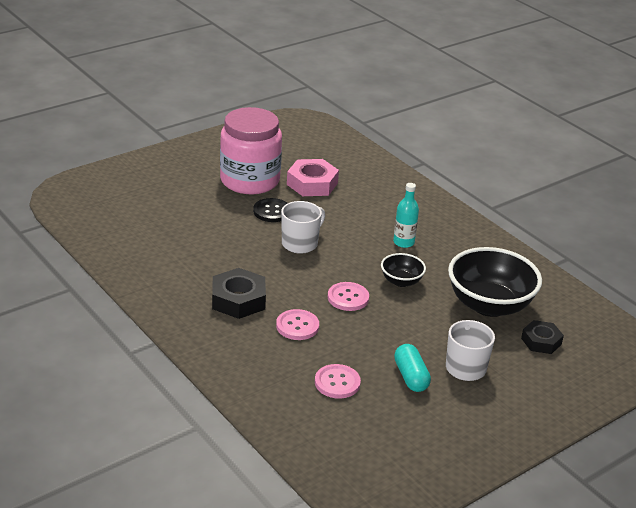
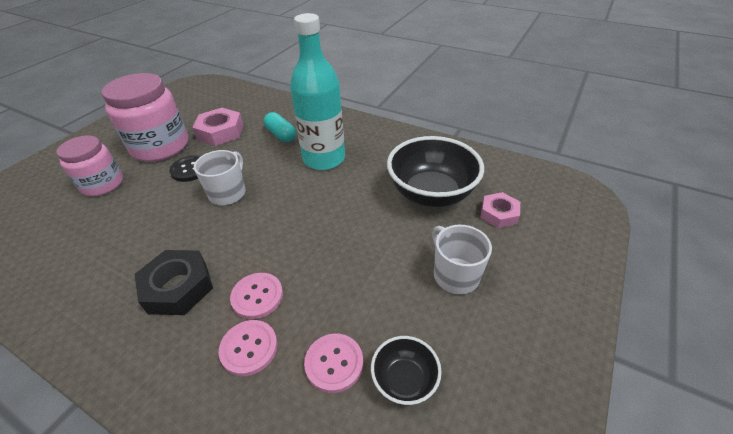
camera: 20 degrees left, 10 degrees up
pink button [328,282,369,311] -> pink button moved to [219,320,278,376]
black bowl [381,253,426,287] -> black bowl moved to [371,336,442,405]
turquoise bottle [393,183,419,248] -> turquoise bottle [290,13,345,170], size x2.10
turquoise capsule [394,344,431,392] -> turquoise capsule moved to [264,112,296,142]
black nut [521,320,564,354] -> pink nut [481,192,520,228]
none -> pink jar [56,135,123,196]

